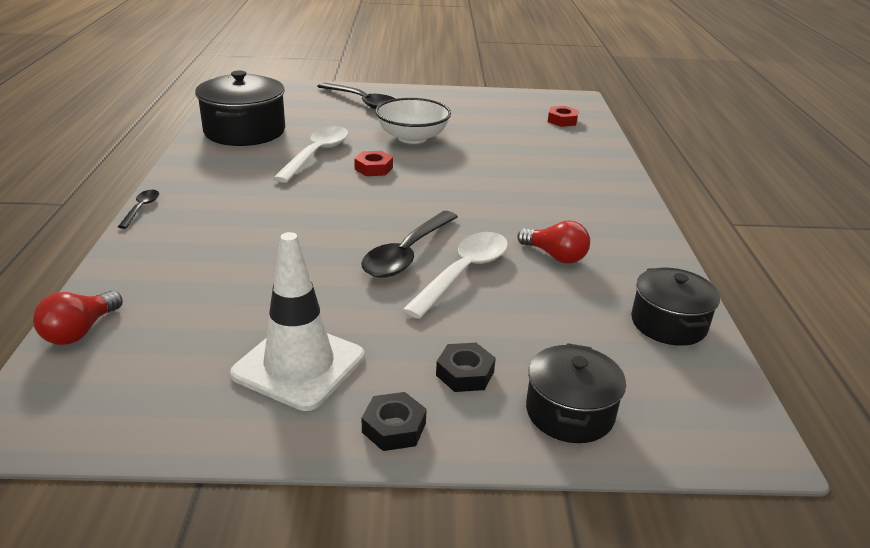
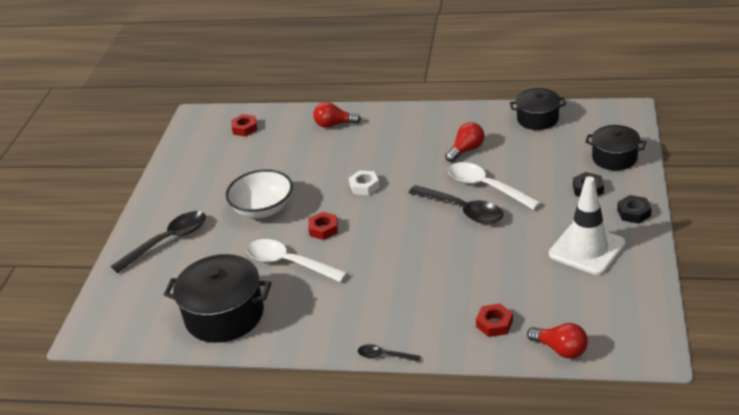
camera: 75 degrees left, 5 degrees up
none -> red light bulb [313,102,361,128]
none -> white nut [349,171,380,195]
none -> red nut [476,303,513,337]

